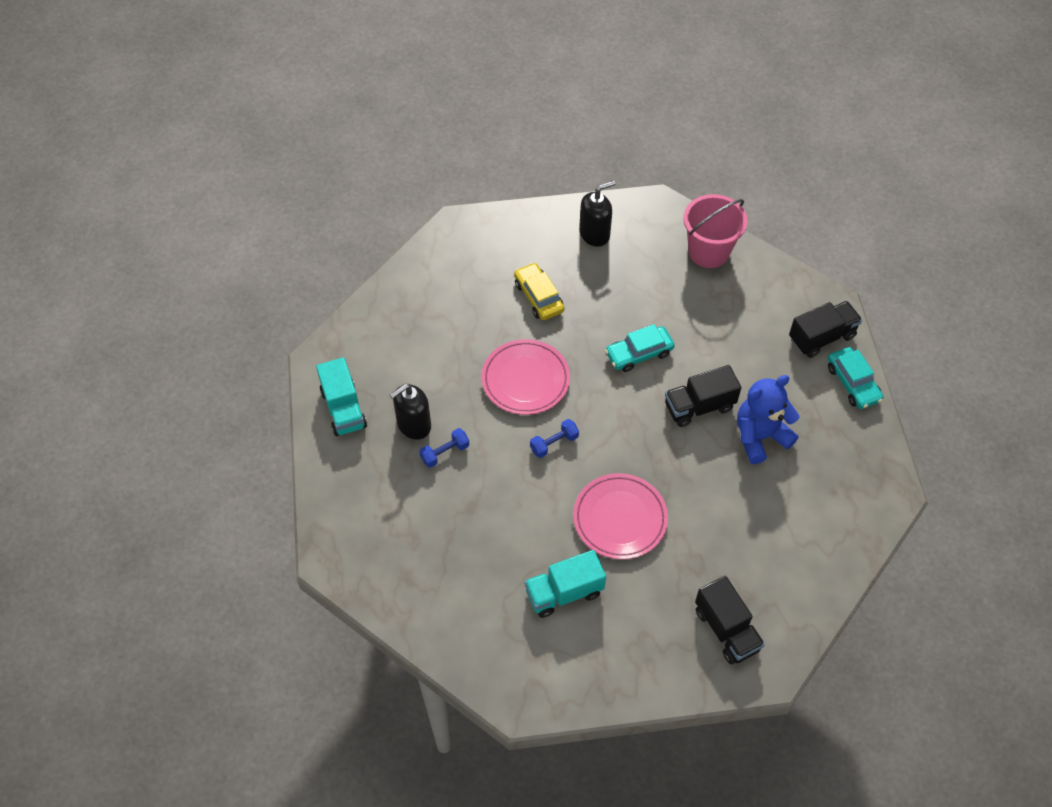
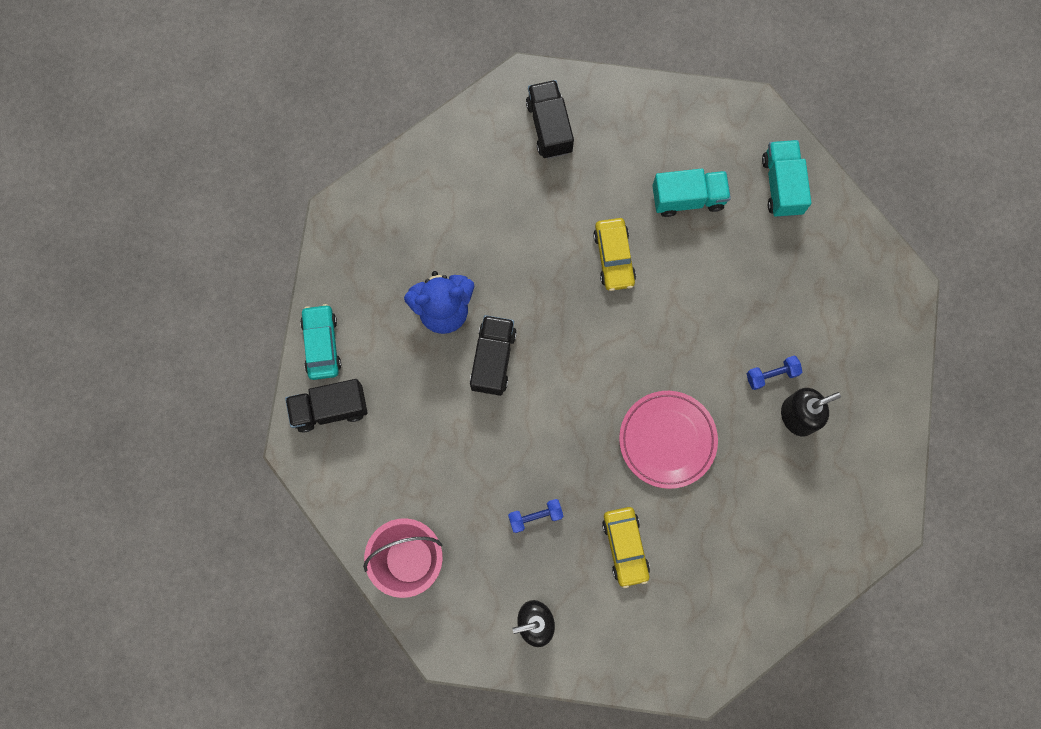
camera: 165 degrees left, 20 degrees up
turquoise truck [316,357,367,436] -> turquoise truck moved to [762,140,811,217]
blue dumbbell [530,419,579,458] -> blue dumbbell moved to [508,499,564,533]
pink plate [573,473,668,559] -> yellow car [593,218,636,291]
turquoise car [605,324,675,372] -> none
black truck [665,365,741,427] -> black truck turned 75 degrees counterclockwise [470,315,517,396]

